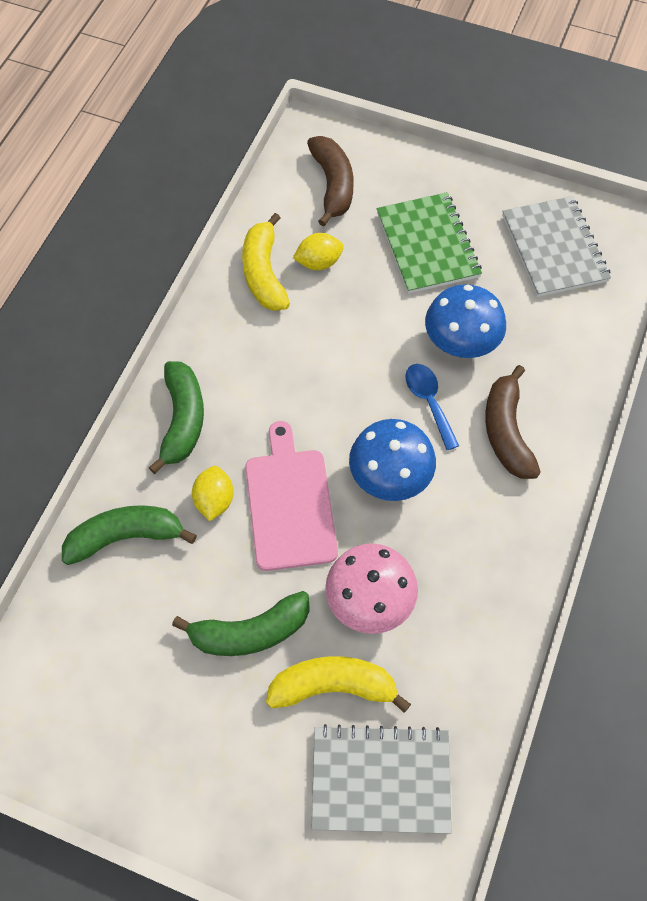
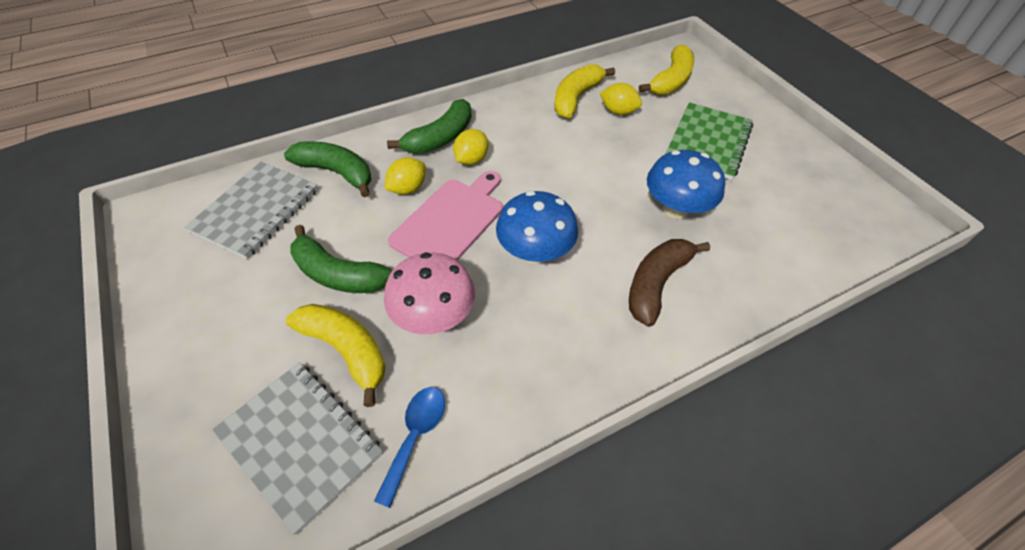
camera: 40 degrees right, 10 degrees down
brown banana [307,136,353,227] -> yellow banana [639,44,694,95]
blue spoon [405,364,459,450] -> blue spoon moved to [374,387,445,508]
grey notebook [502,196,611,297] -> grey notebook moved to [185,162,318,259]
none -> yellow lemon [453,129,488,165]

